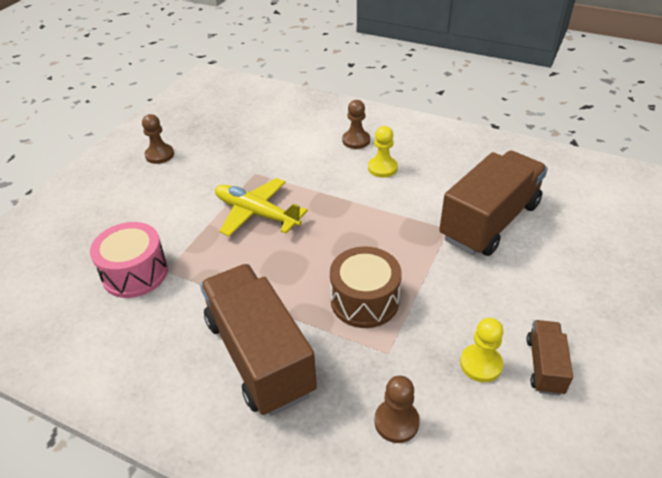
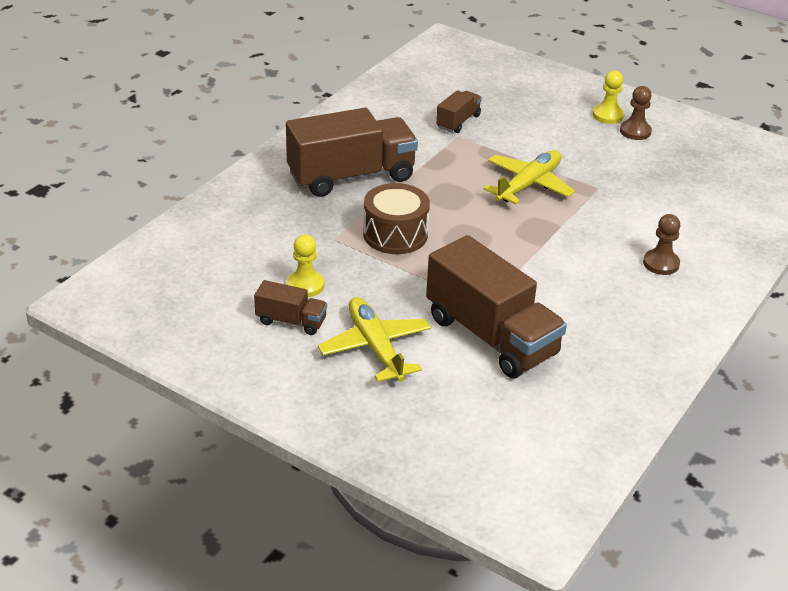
camera: 95 degrees right, 5 degrees down
pink drum [90,222,168,298] -> brown truck [436,90,482,133]
yellow pawn [368,126,398,178] -> yellow pawn moved to [593,70,624,124]
brown pawn [374,376,420,443] -> none
none -> yellow plane [318,297,431,382]

